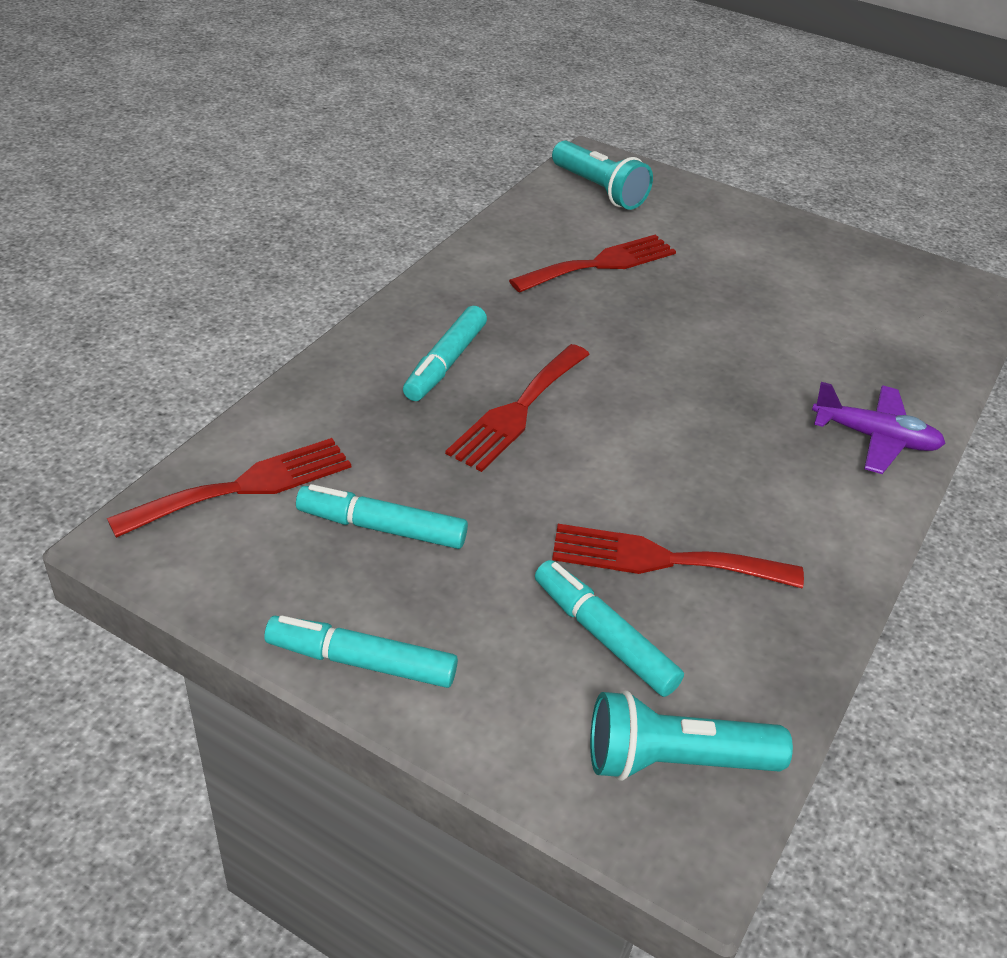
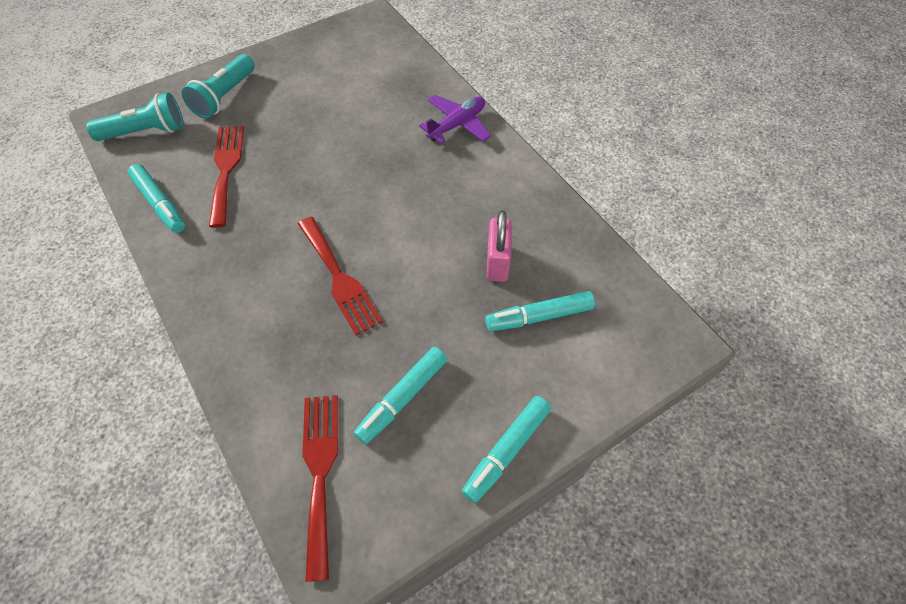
camera: 60 degrees left, 15 degrees up
turquoise marker [403,306,487,401] -> turquoise marker moved to [127,164,185,233]
red fork [552,524,804,588] -> pink padlock [487,210,512,282]
turquoise flashlight [590,690,793,781] -> turquoise flashlight moved to [182,54,255,119]

